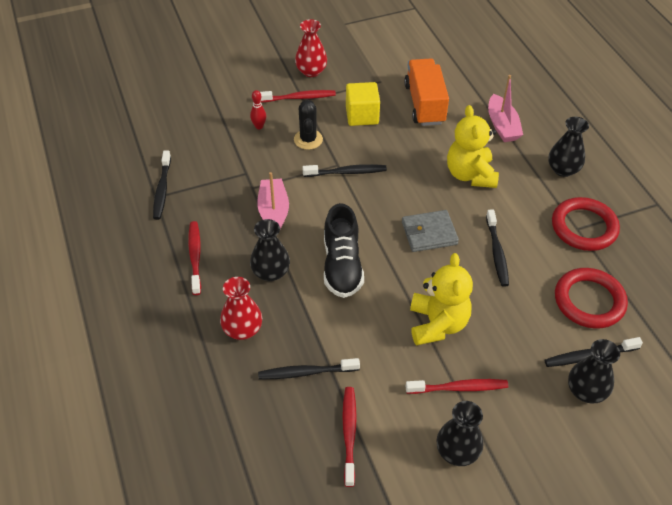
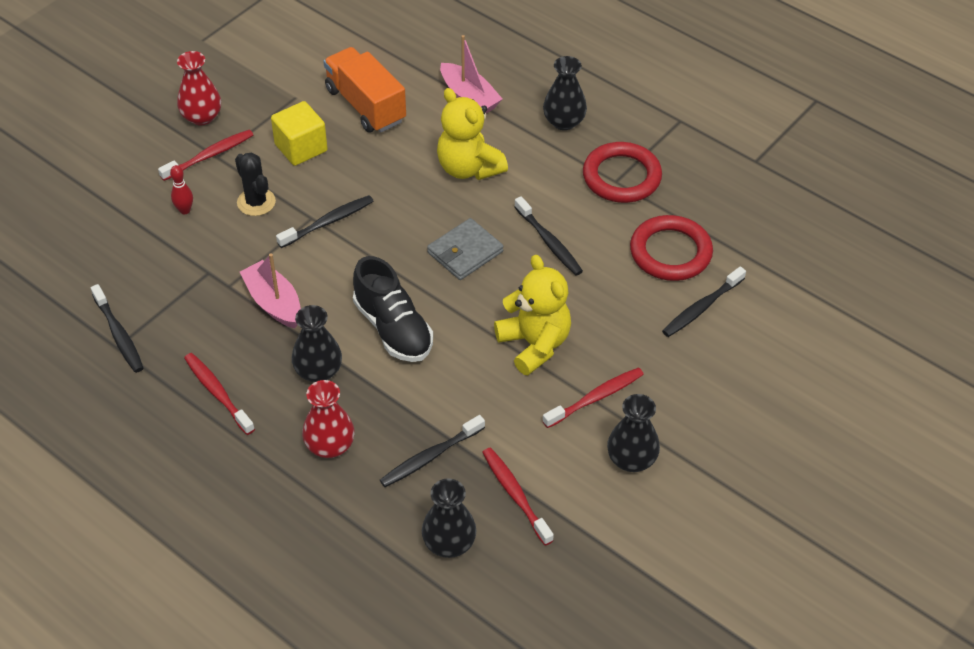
camera: 30 degrees left, 0 degrees up
black vase [568,339,620,403] -> black vase moved to [422,478,477,558]

